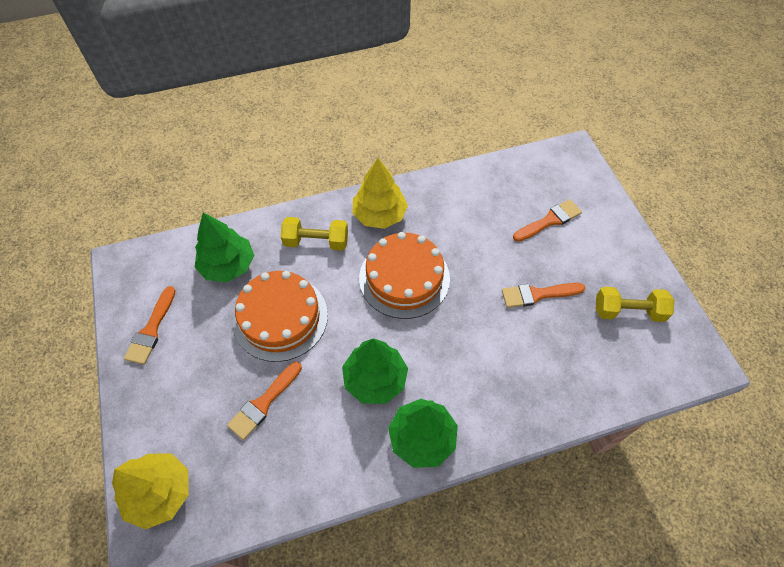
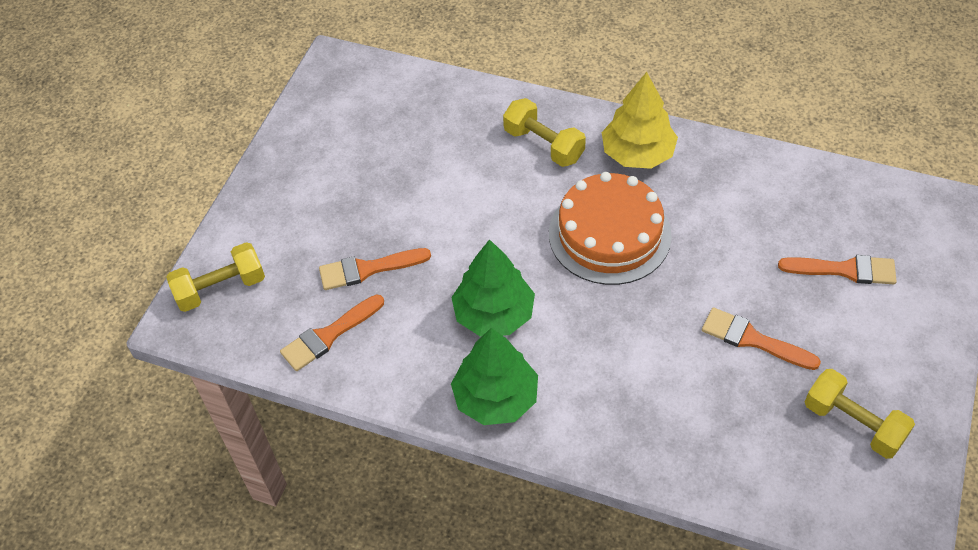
camera: 40 degrees right, 5 degrees down
yellow tree [112,453,189,529] -> yellow dumbbell [166,242,265,312]
orange brush [124,286,176,365] -> orange brush moved to [280,294,384,371]
green tree [195,212,254,282] -> none
orange cake [233,271,328,362] -> none

